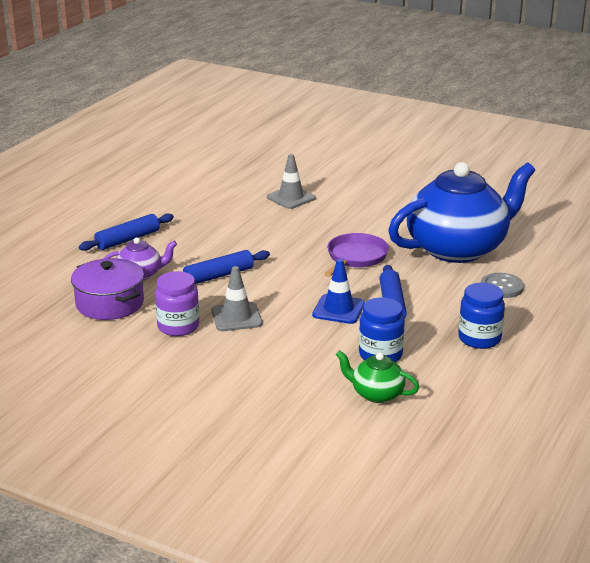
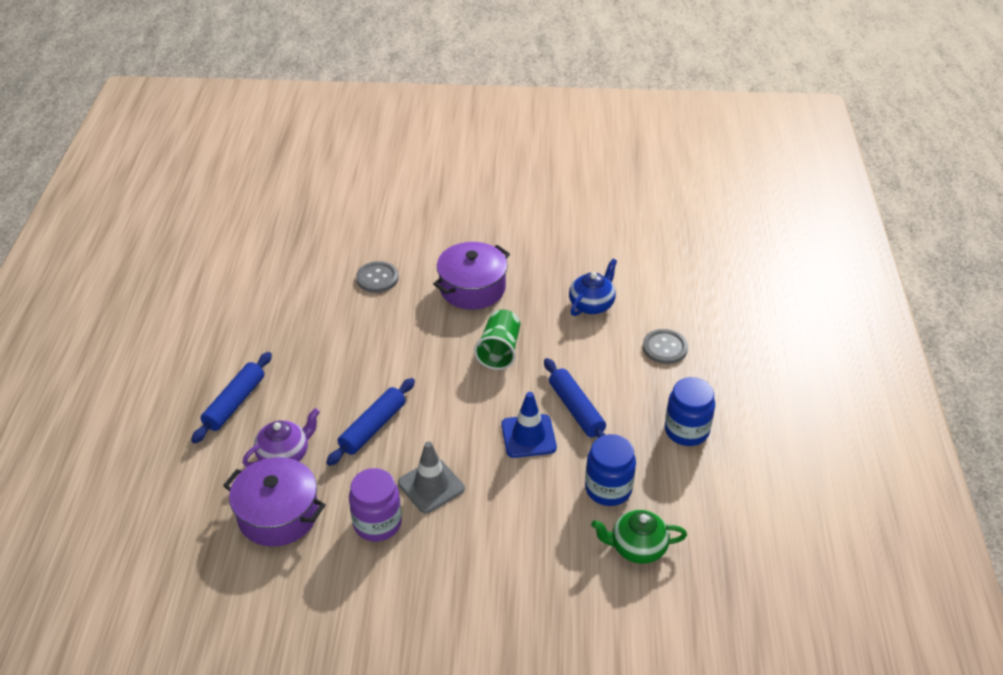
camera: 25 degrees left, 15 degrees up
grey traffic cone [267,154,316,209] -> grey button [356,261,399,293]
purple pan [324,233,389,277] -> green cup [474,309,520,370]
blue teapot [388,162,535,263] -> blue teapot [569,259,617,316], size x0.42
none -> purple pot [433,242,510,310]

